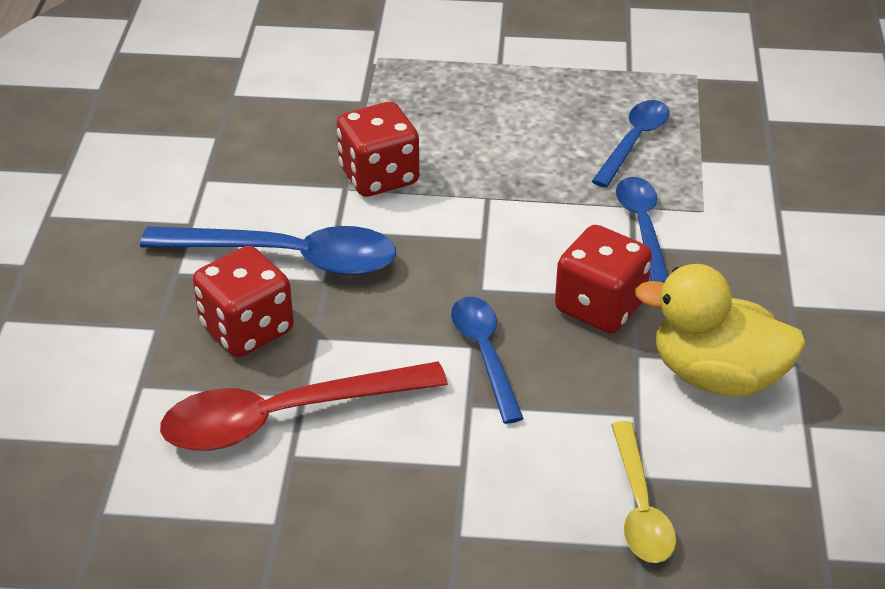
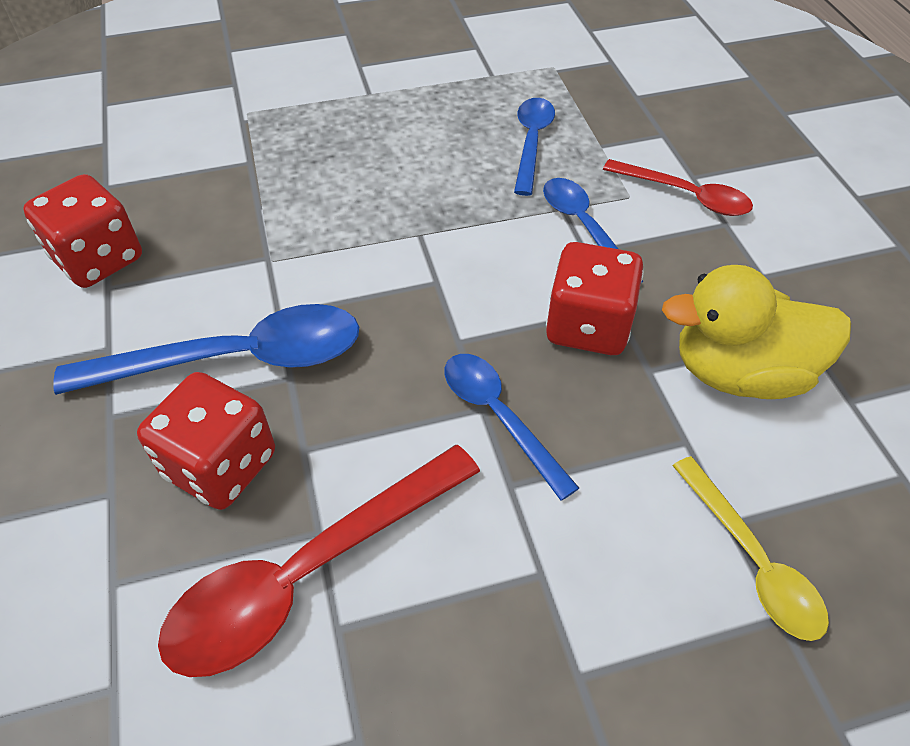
camera: 20 degrees left, 10 degrees up
red dice [337,102,419,197] -> red dice moved to [23,174,142,288]
none -> red spoon [603,159,753,216]

